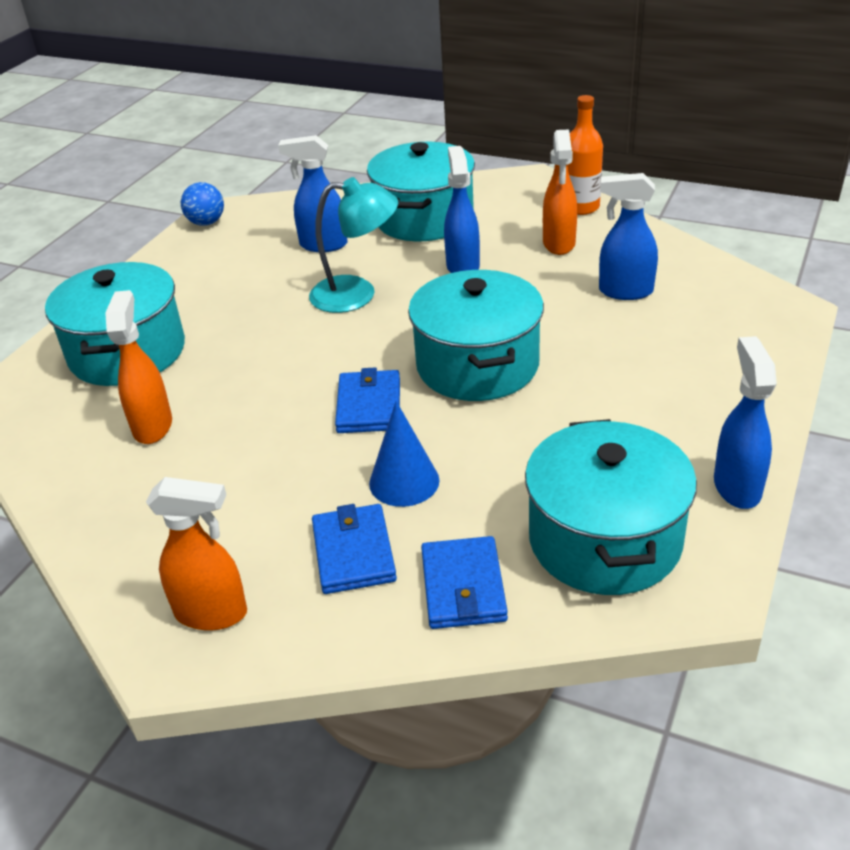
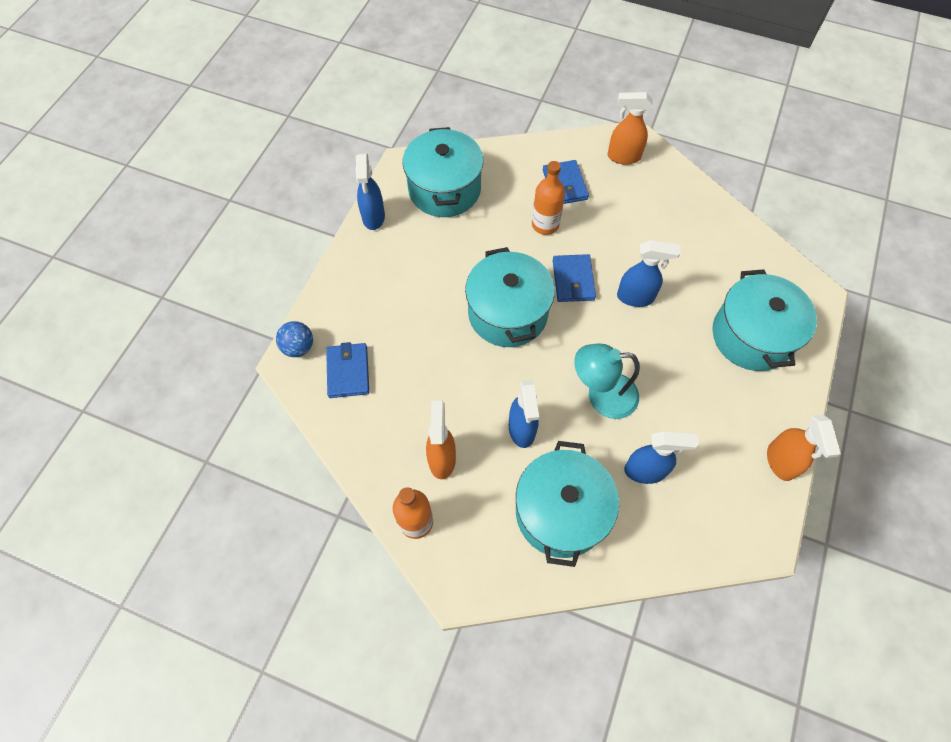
camera: 175 degrees right, 25 degrees up
orange spray bottle [105,290,172,444] -> orange spray bottle moved to [767,415,841,481]
blue ball [181,182,224,226] -> blue ball moved to [276,321,313,357]
blue cone [369,401,439,507] -> orange bottle [532,161,565,235]
blue wallet [421,536,508,629] -> blue wallet moved to [326,342,369,398]
blue spray bottle [599,173,658,300] -> blue spray bottle moved to [617,240,680,307]

